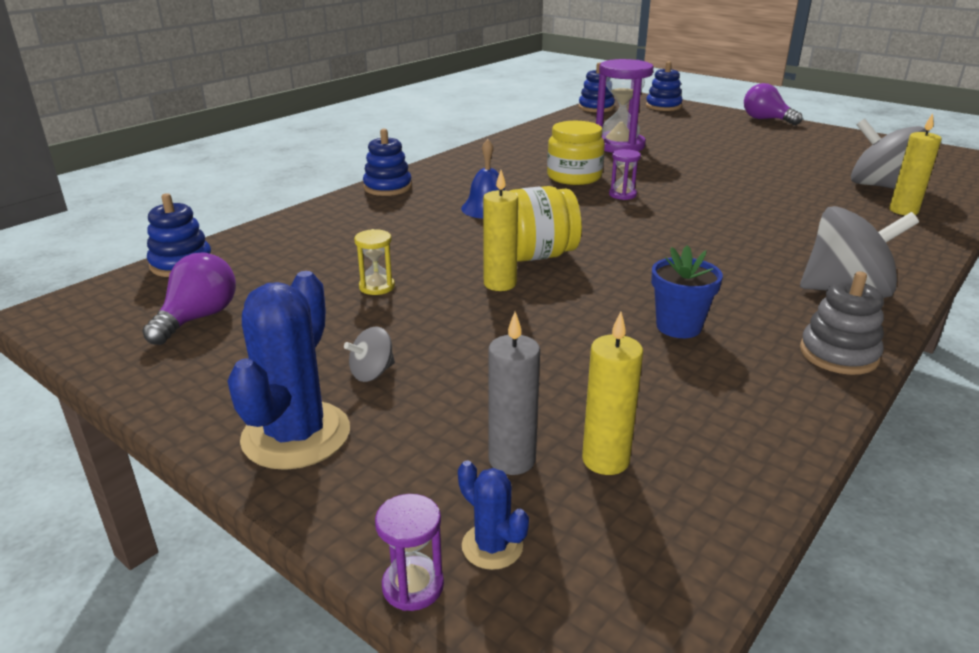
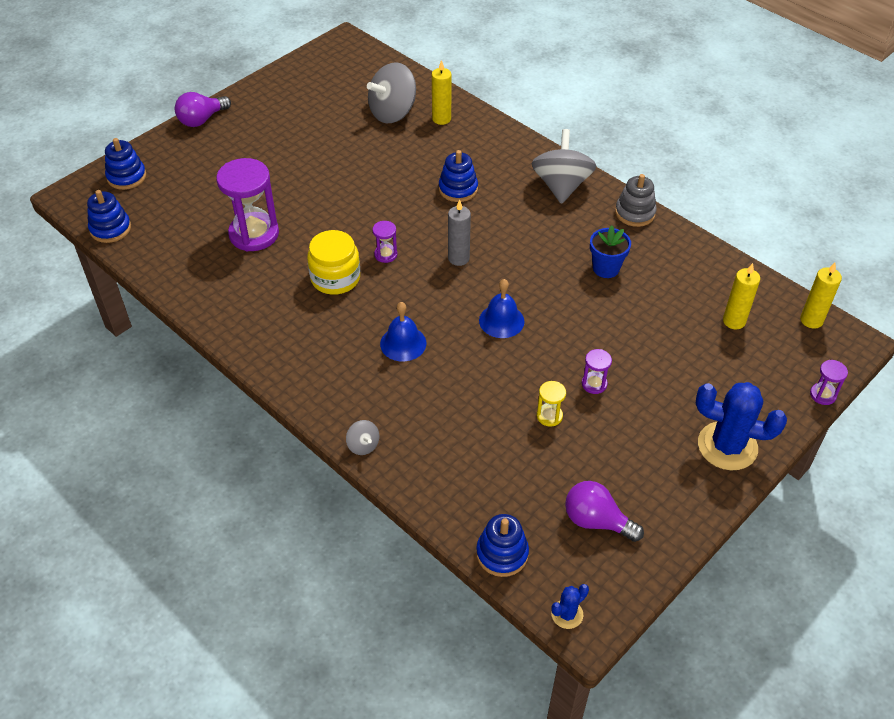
camera: 85 degrees left, 20 degrees up
grey spinning top [344,326,395,382] -> grey spinning top moved to [346,420,379,455]
blue stacking toy [363,129,412,196] -> blue stacking toy moved to [439,150,478,202]
blue cactus [458,460,529,570] -> blue cactus moved to [551,584,589,629]
yellow candle [483,170,518,291] -> yellow candle moved to [800,263,842,329]
grey candle [488,312,540,475] -> grey candle moved to [448,199,471,266]
yellow jar [510,186,582,262] -> blue bell [479,279,524,338]
none -> purple hourglass [582,349,612,394]

